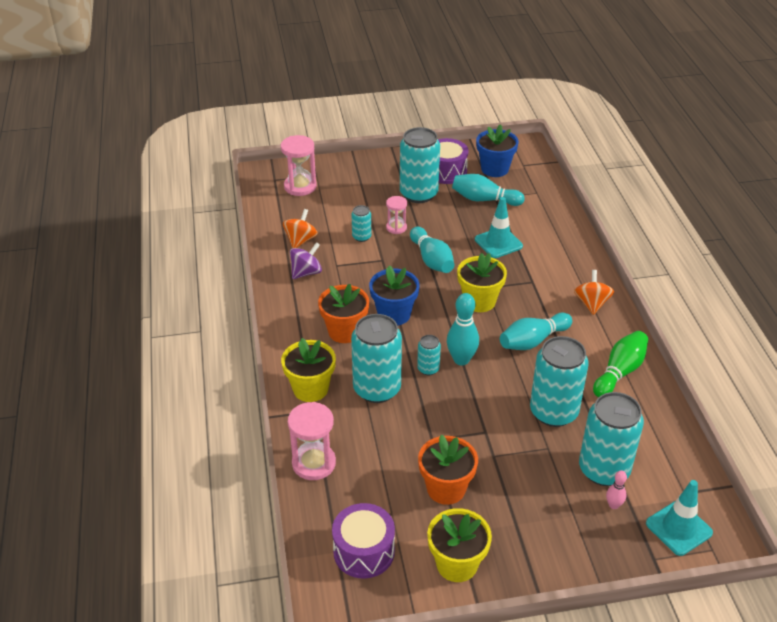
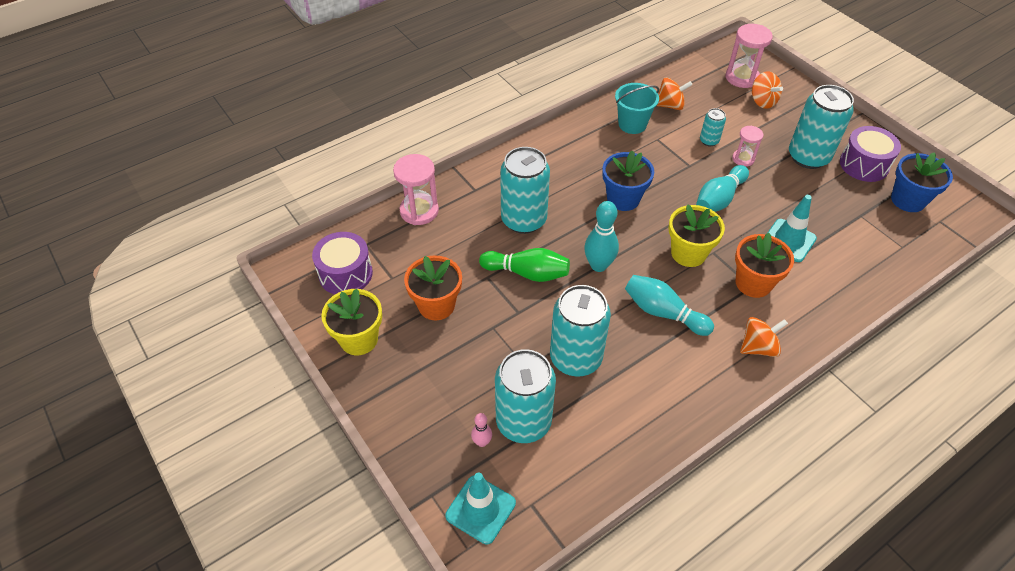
camera: 65 degrees right, 10 degrees up
yellow flower pot [281,338,336,402] -> none
purple spinning top [290,242,322,279] -> turquoise bucket [615,83,659,134]
orange flower pot [318,284,369,343] -> orange flower pot moved to [735,233,794,298]
turquoise can [417,335,441,375] -> none
turquoise bowling pin [452,174,525,206] -> none
green bowling pin [593,331,648,397] -> green bowling pin moved to [479,248,570,282]
none -> orange spinning top [752,71,783,109]

